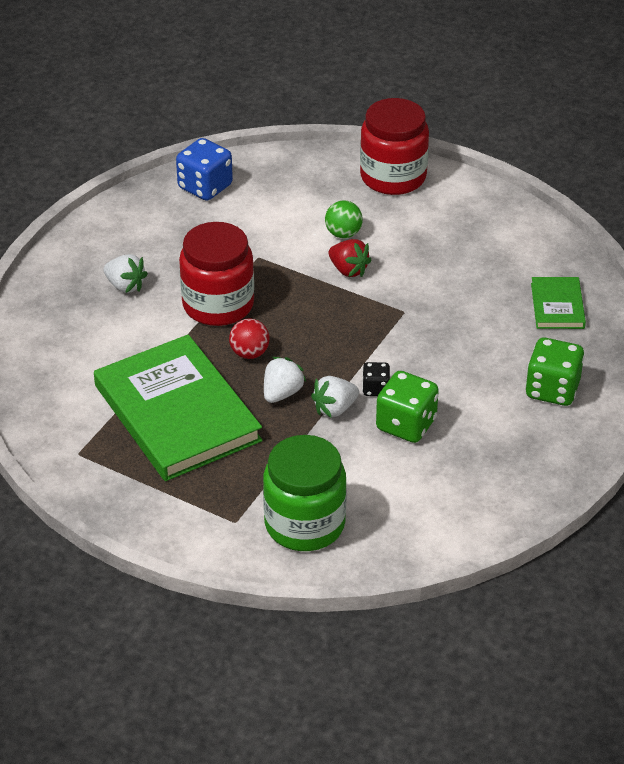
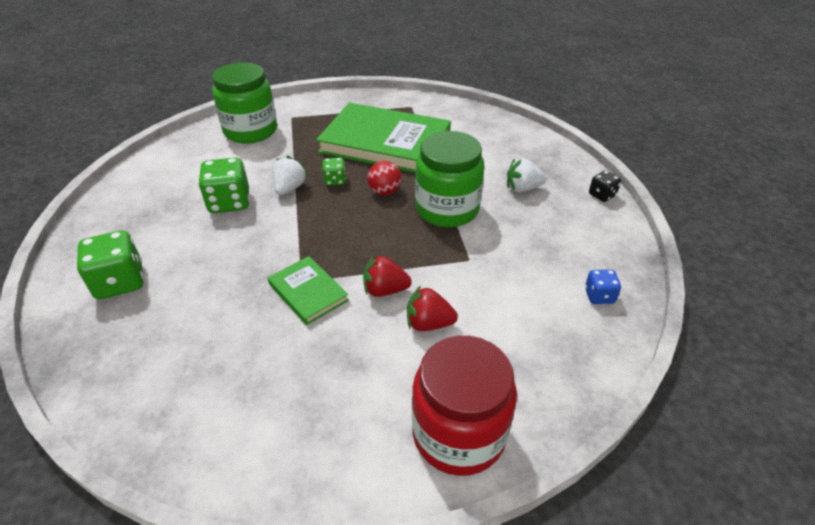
camera: 140 degrees right, 0 degrees up
blue dice [176,138,233,201] -> blue dice [585,269,621,304], size x0.54
red jar [179,222,254,326] -> green jar [415,131,484,227]
white strawberry [264,357,306,403] -> green dice [323,158,346,186]
green ball [325,200,363,238] -> red strawberry [407,286,458,331]
black dice [362,362,390,396] -> black dice moved to [589,170,621,202]
green book [531,277,586,329] -> green book moved to [268,256,349,325]

